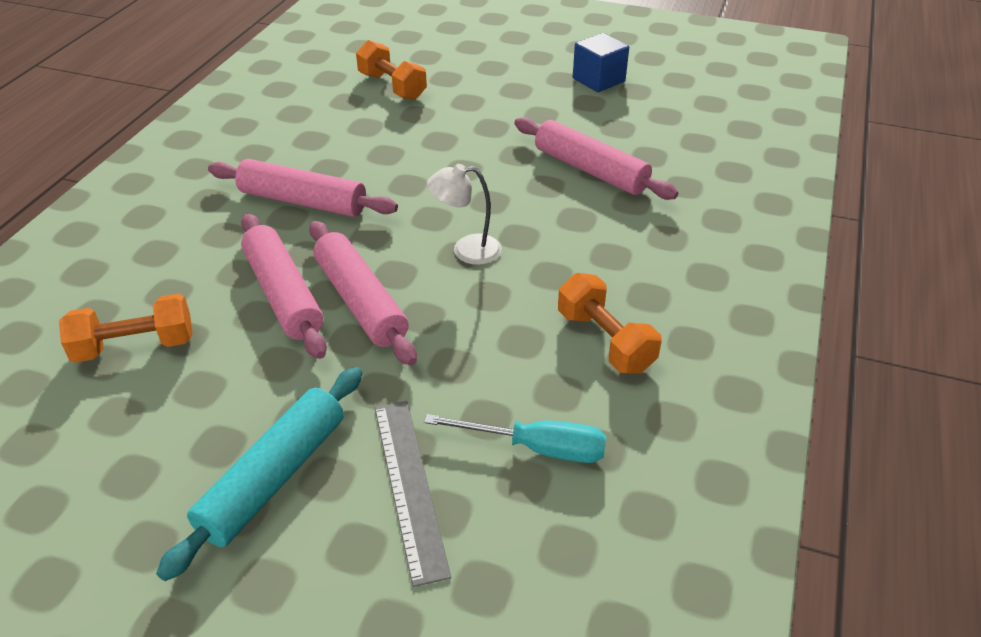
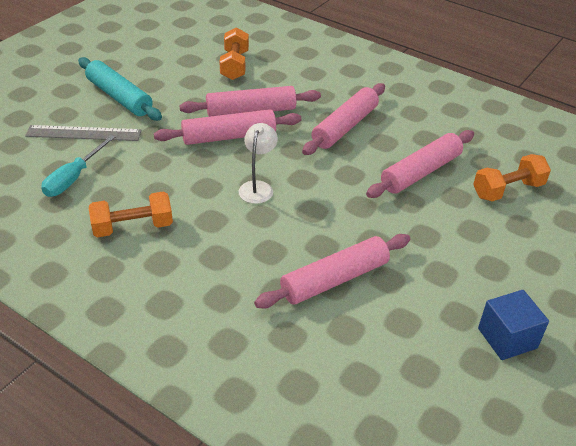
camera: 105 degrees right, 0 degrees up
none -> pink rolling pin [366,130,474,198]

